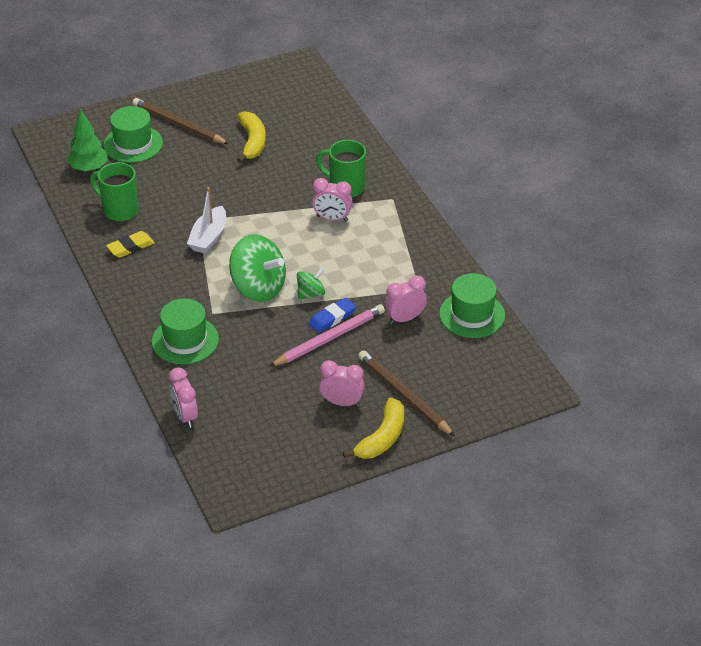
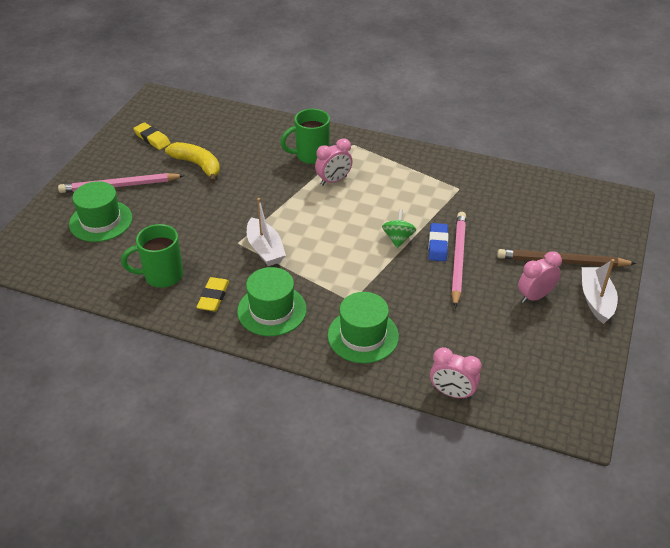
camera: 45 degrees left, 0 degrees up
green tree [67,109,108,172] -> none
brown pencil [133,98,229,144] -> pink pencil [58,173,185,193]
green spinning top [229,234,286,302] -> none
yellow banana [343,398,404,459] -> white boat [582,259,618,324]
pink clock [385,276,427,324] -> none
green hat [439,273,505,338] -> green hat moved to [237,267,307,336]
none -> yellow eraser [133,122,171,150]

